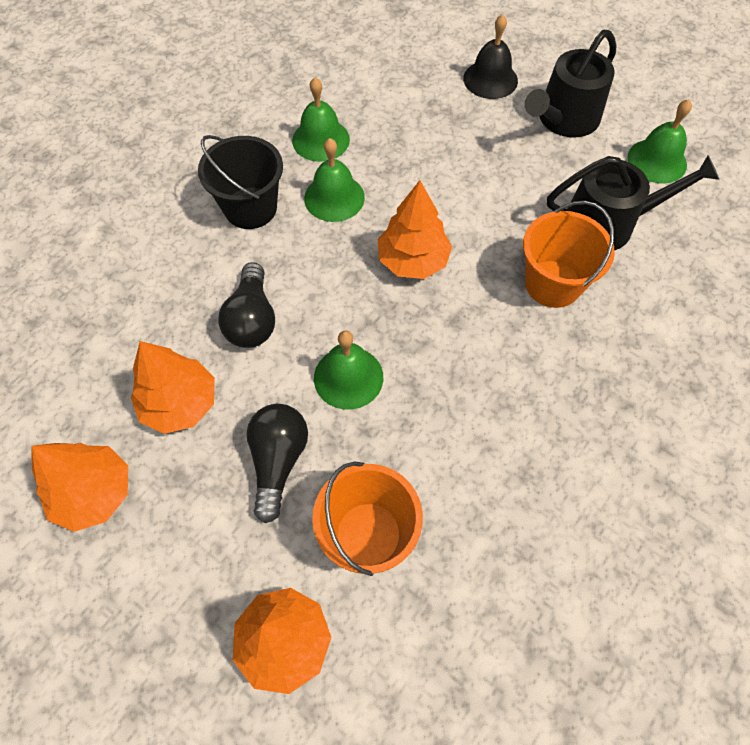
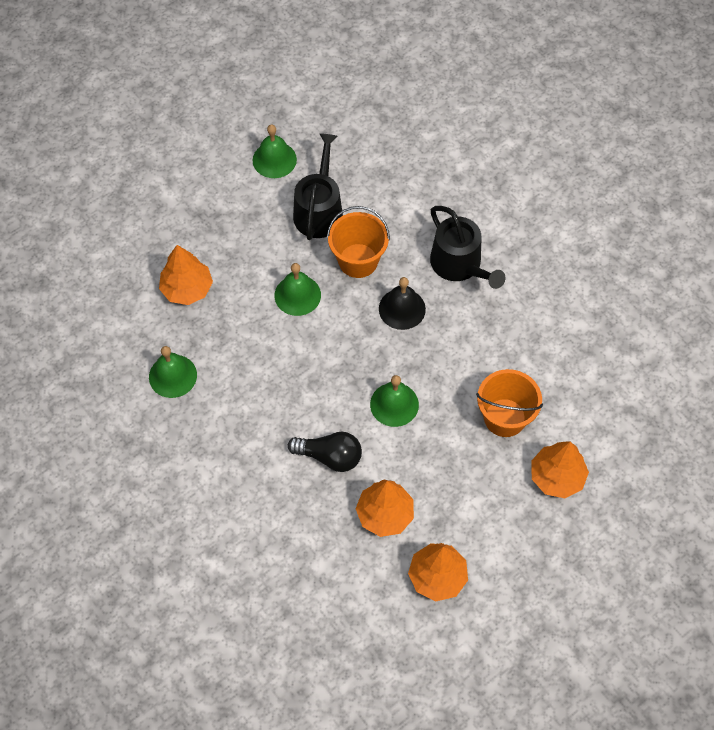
camera: 75 degrees left, 0 degrees up
black bucket [198,135,283,229] -> none
black light bulb [246,404,308,523] -> none
green bell [304,138,365,222] -> green bell moved to [274,263,321,316]
orange tree [378,180,452,279] -> orange tree moved to [159,245,213,305]
black bell [463,14,518,99] -> black bell moved to [379,277,426,330]
black watering can [525,30,617,137] -> black watering can moved to [430,206,506,289]

